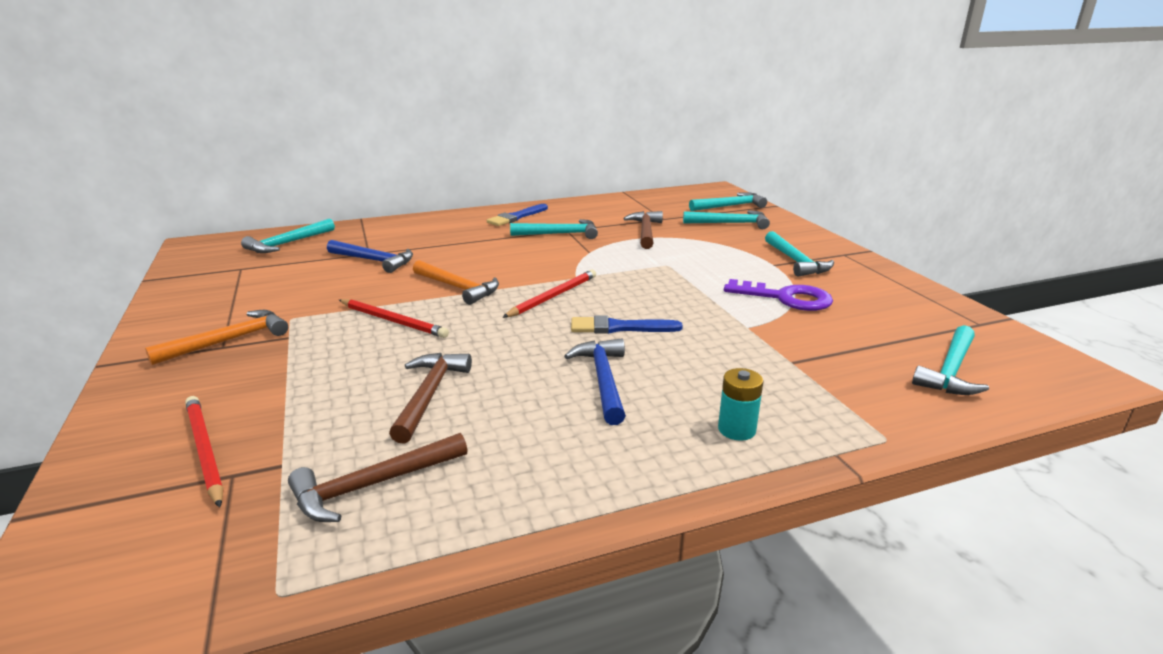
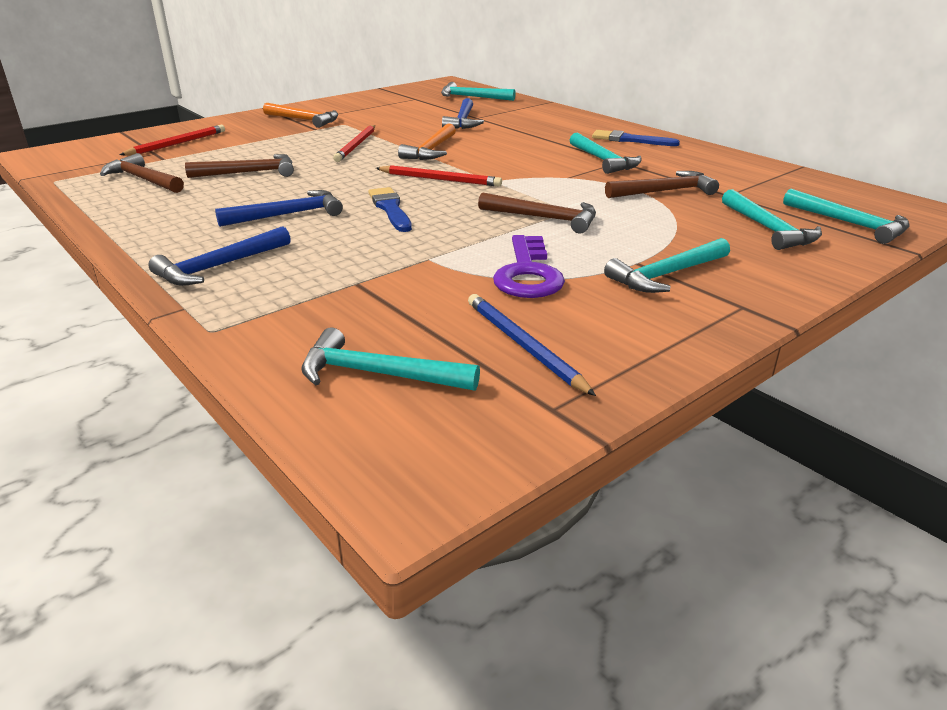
camera: 70 degrees right, 5 degrees up
turquoise battery [718,368,764,441] -> blue hammer [148,226,291,286]
none -> blue pencil [468,294,596,396]
none -> brown hammer [478,192,596,234]

